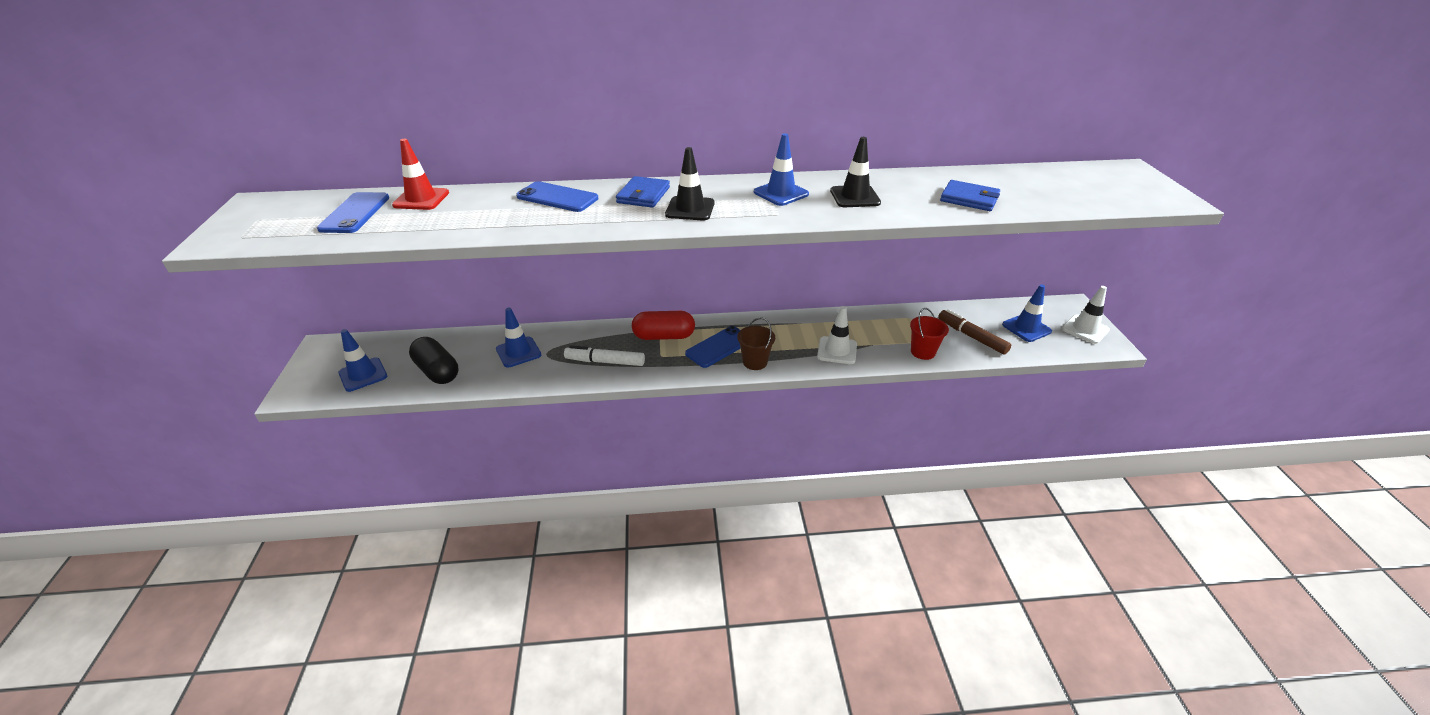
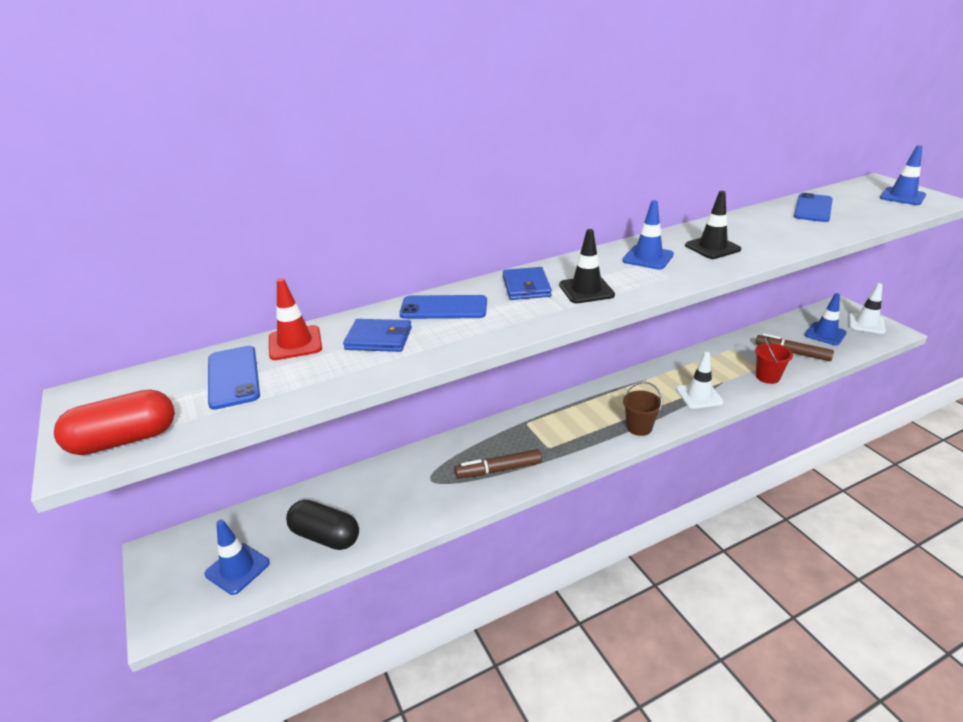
camera: 20 degrees left, 5 degrees down
blue traffic cone [496,308,541,368] -> blue traffic cone moved to [880,145,926,205]
white marker [564,345,645,366] -> brown marker [455,449,542,479]
red capsule [632,311,695,340] -> red capsule moved to [54,389,175,455]
blue phone [685,326,741,368] -> blue phone moved to [794,193,833,222]
blue wallet [940,180,1000,211] -> blue wallet moved to [343,319,412,352]

